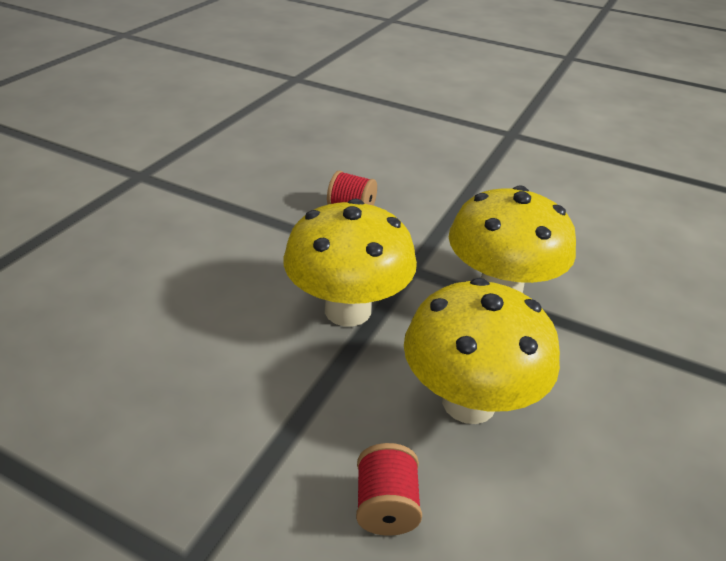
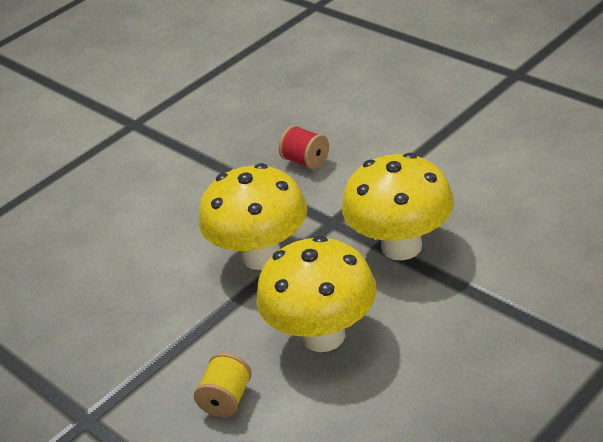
camera: 25 degrees right, 0 degrees up
red spool [356,443,422,536] -> yellow spool [194,352,252,417]

